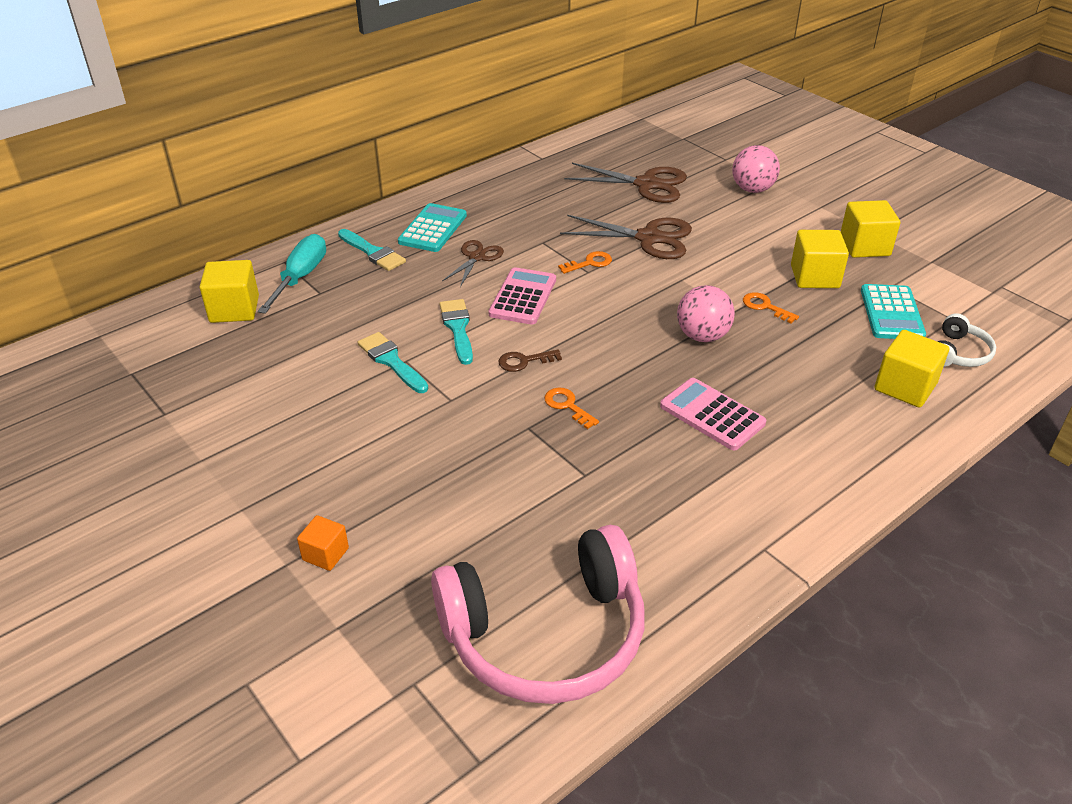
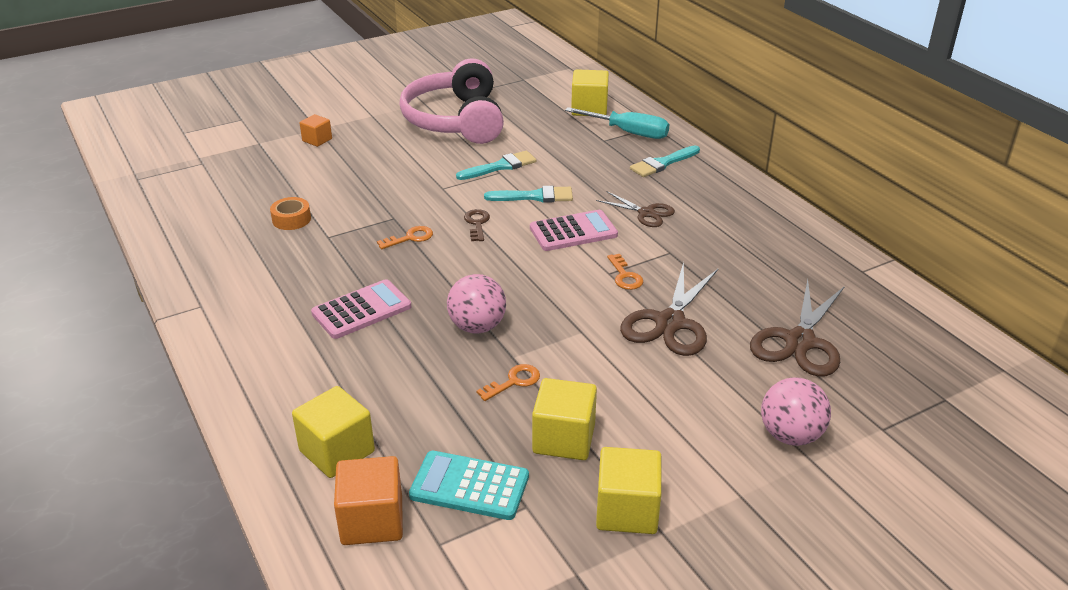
camera: 100 degrees right, 5 degrees down
turquoise calculator [398,203,467,252] -> none
pink headphones [431,525,644,704] -> pink headphones moved to [399,58,504,144]
pink calculator [489,267,556,325] -> pink calculator turned 45 degrees counterclockwise [530,210,618,251]
white headphones [937,313,996,367] -> orange cube [334,456,403,545]
none -> orange tape [270,197,311,230]

